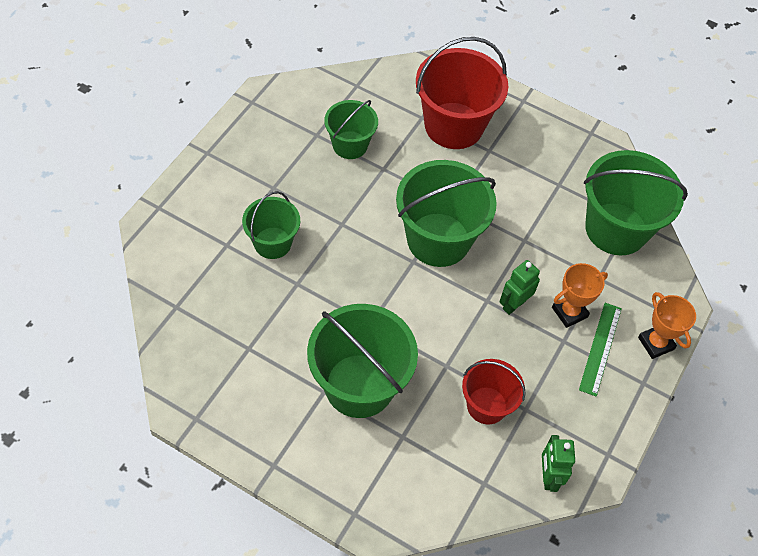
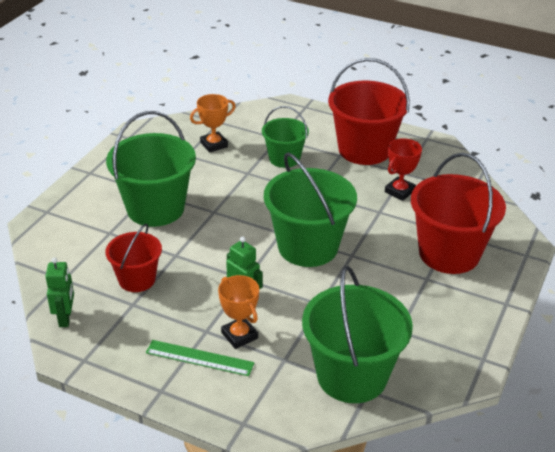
camera: 90 degrees right, 20 degrees down
green bucket [324,100,378,159] -> red trophy [385,138,422,201]
green robot [542,435,575,492] -> green robot turned 90 degrees clockwise [46,257,74,327]
orange trophy [638,292,696,359] -> orange trophy moved to [190,94,236,153]
none -> red bucket [328,58,410,165]

